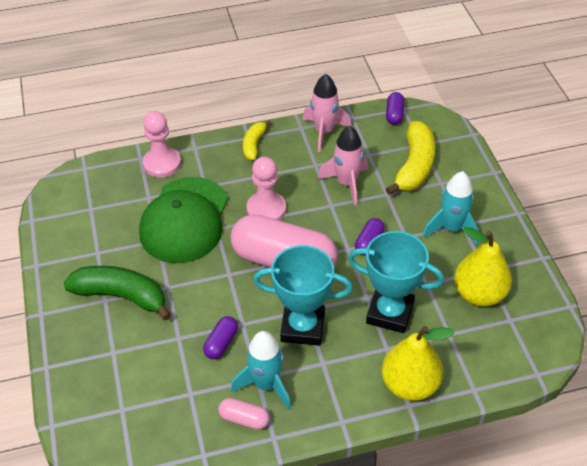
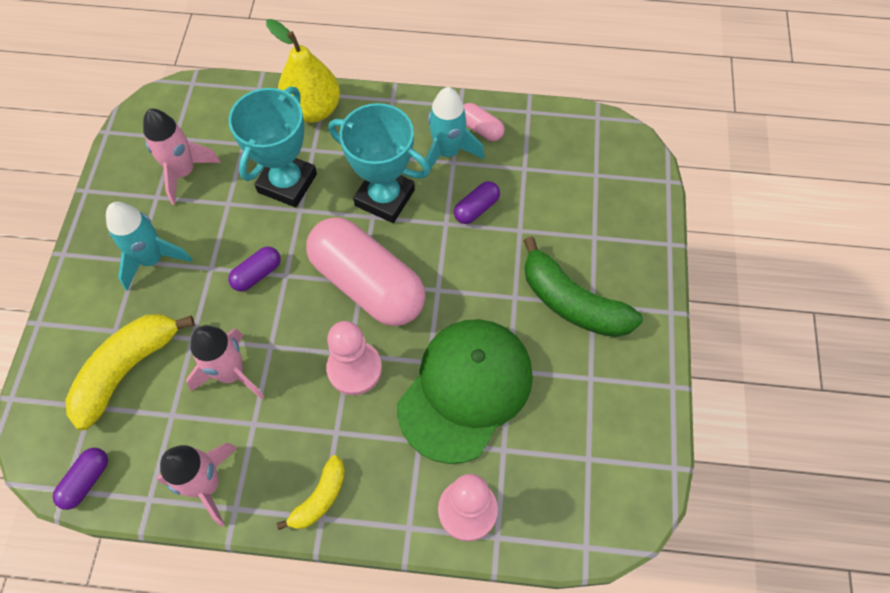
camera: 160 degrees left, 15 degrees up
turquoise trophy [348,231,444,333] -> turquoise trophy turned 75 degrees clockwise [229,87,317,207]
yellow pear [454,227,512,307] -> pink rocket [143,109,221,205]

